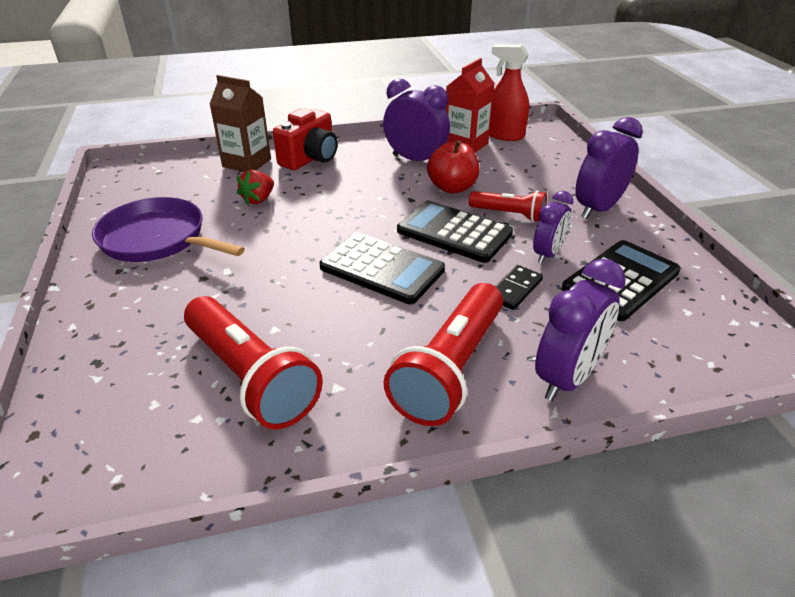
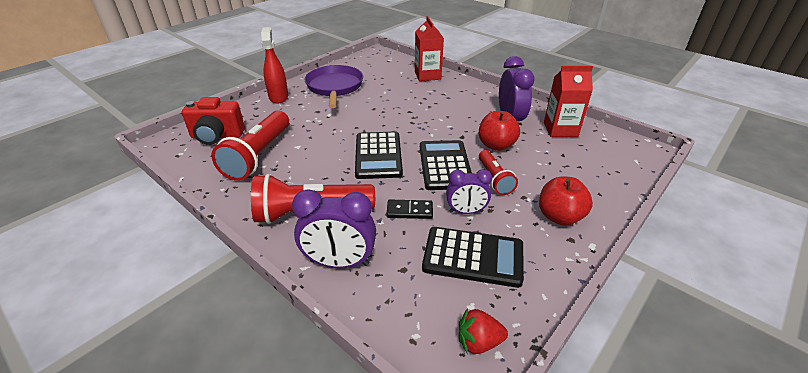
camera: 55 degrees right, 0 degrees up
brown carton [209,75,271,172] -> red carton [415,16,444,81]
red strawberry [237,170,274,205] -> red strawberry moved to [459,308,508,354]
red camera [273,108,338,170] -> red camera moved to [182,97,245,145]
red spray bottle [489,44,529,141] -> red spray bottle moved to [261,27,288,104]
purple clock [576,117,643,219] -> red apple [539,177,593,226]

